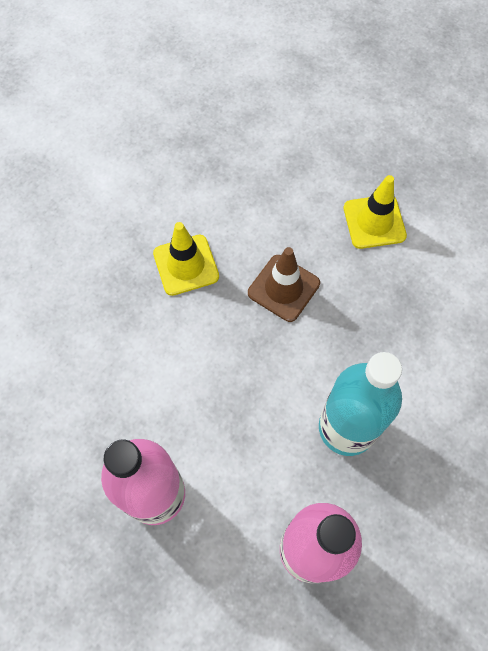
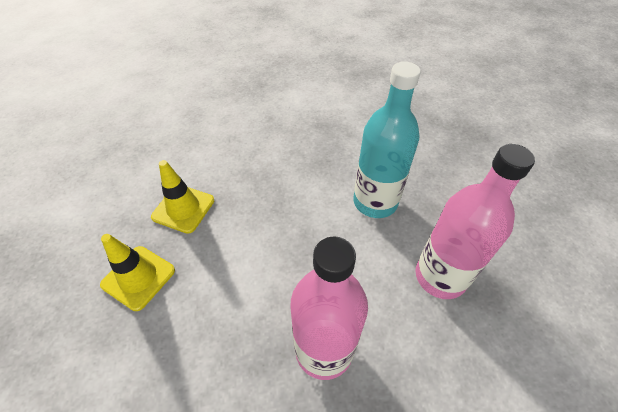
camera: 50 degrees left, 15 degrees down
brown traffic cone [248,247,320,322] -> none
yellow traffic cone [344,175,407,249] -> yellow traffic cone moved to [100,234,175,311]

